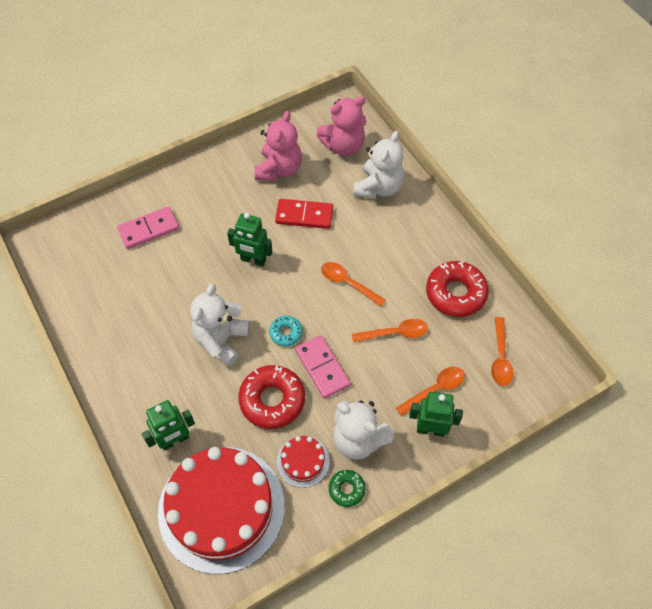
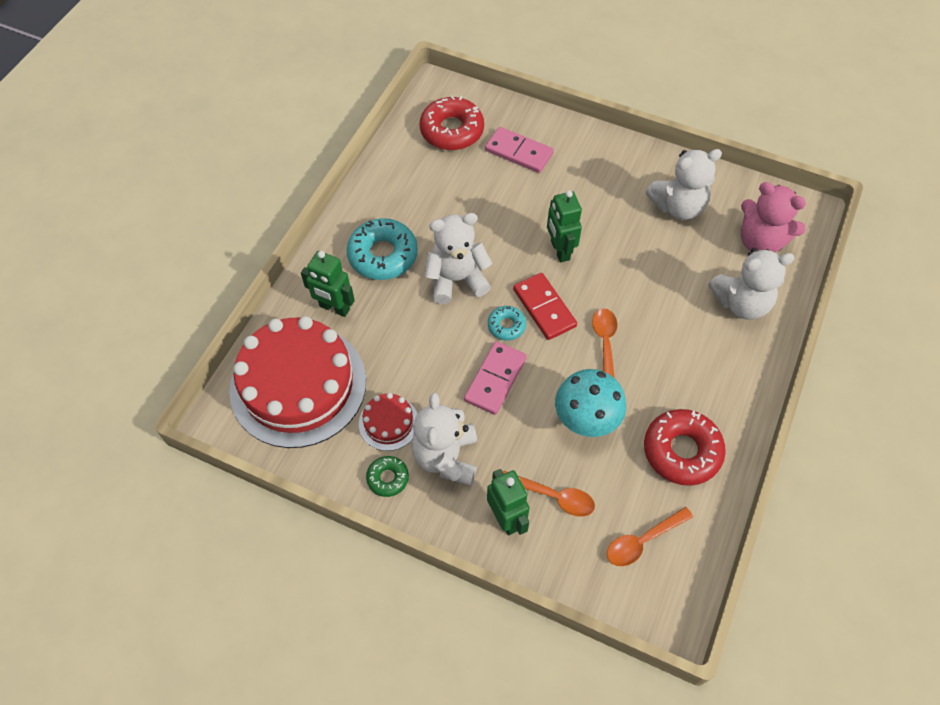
camera: 55 degrees right, 0 degrees up
red donut [238,365,305,429] -> red donut moved to [420,95,484,150]
pink teddy bear [254,111,302,181] -> white teddy bear [646,149,722,220]
red domino [275,199,333,229] -> red domino moved to [513,273,577,340]
orange spoon [352,319,428,342] -> turquoise mushroom [555,369,626,437]
none -> turquoise donut [347,218,418,280]

